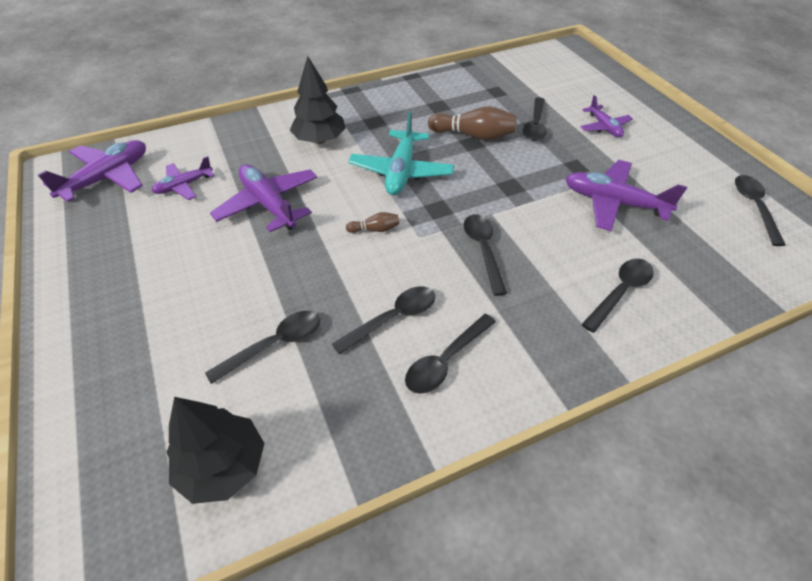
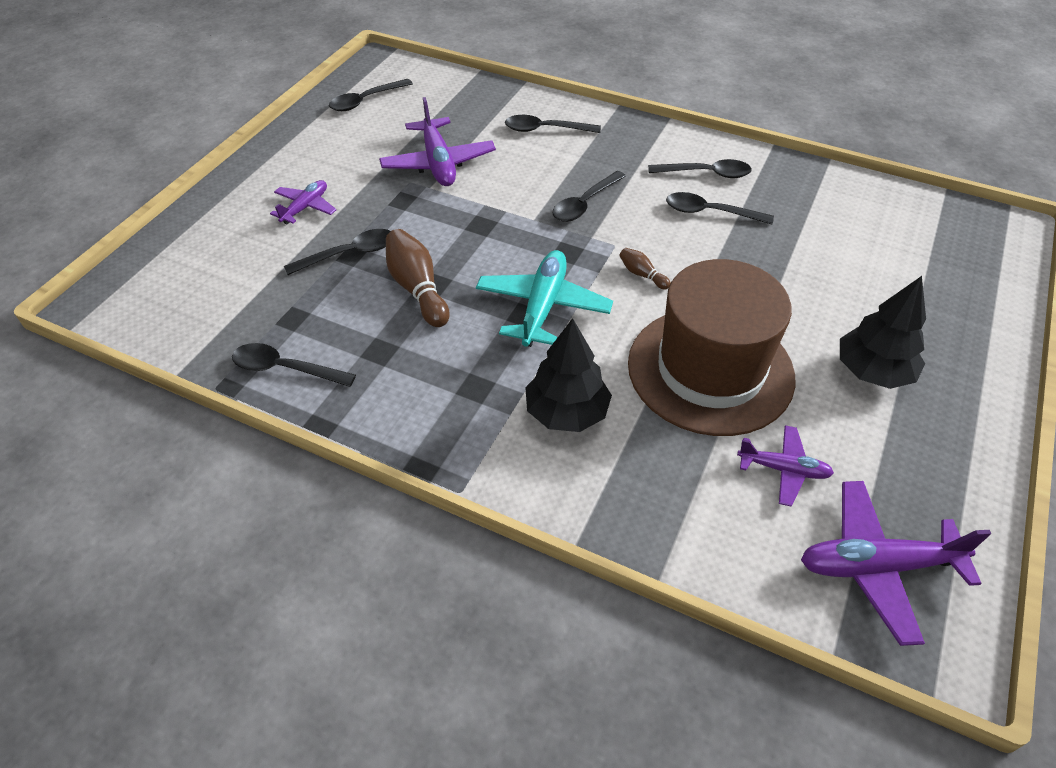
camera: 130 degrees left, 0 degrees up
black tree [167,397,265,504] -> black tree moved to [840,276,926,389]
black spoon [205,311,320,384] -> black spoon moved to [232,343,356,387]
purple plane [210,164,317,232] -> brown hat [628,259,795,436]
turquoise plane [348,111,454,195] -> turquoise plane turned 45 degrees counterclockwise [476,250,613,347]

